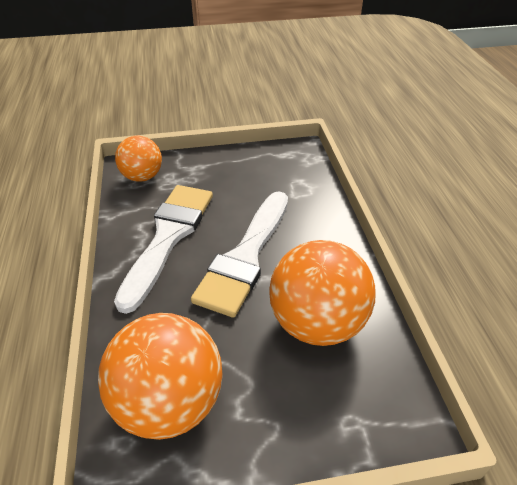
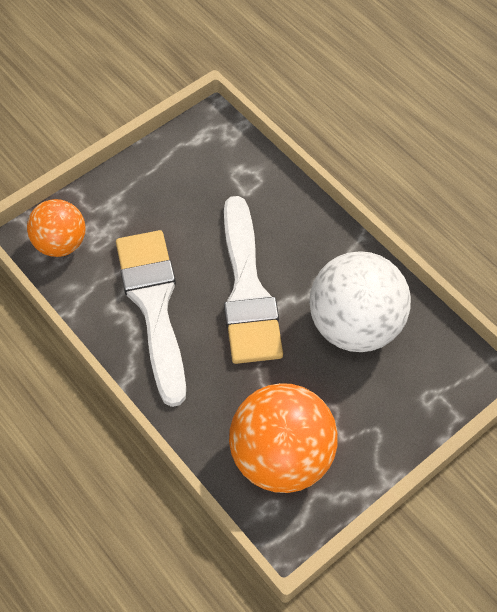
camera: 30 degrees left, 15 degrees up
orange ball [269,240,376,346] -> white ball [309,251,411,352]

